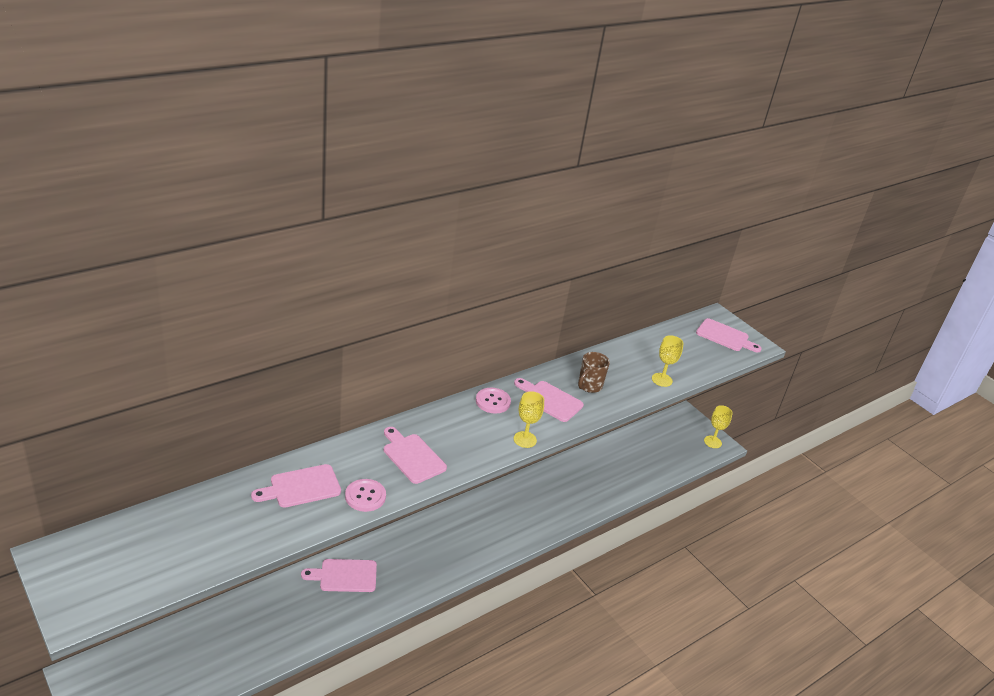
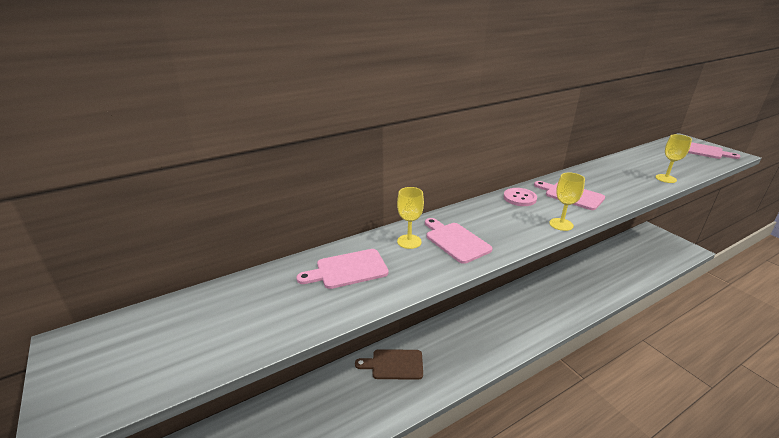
camera: 10 degrees right, 5 degrees down
pink cutting board [301,559,377,592] -> brown cutting board [355,349,423,380]
pink button [345,479,386,512] -> none
brown mug [578,352,610,393] -> none
yellow goblet [704,405,732,448] -> yellow goblet moved to [397,187,424,249]

